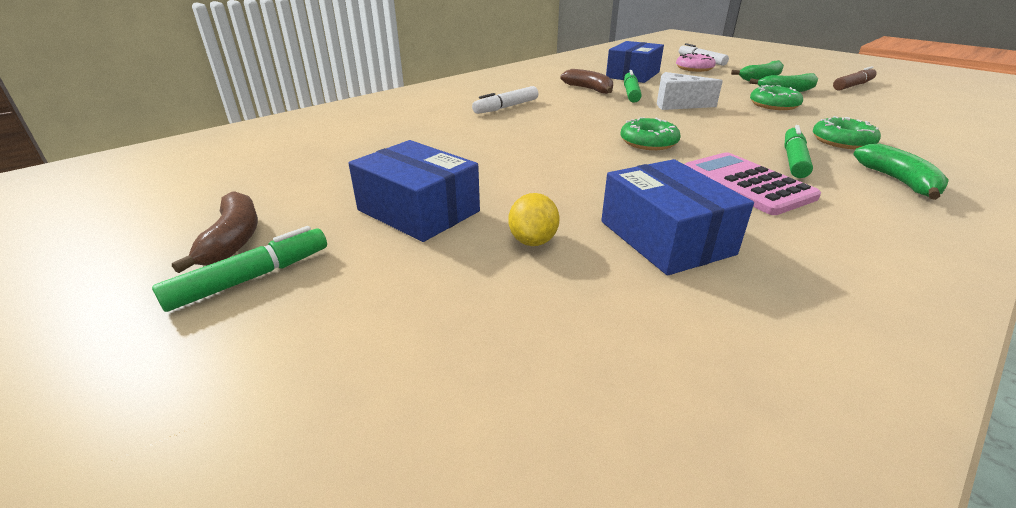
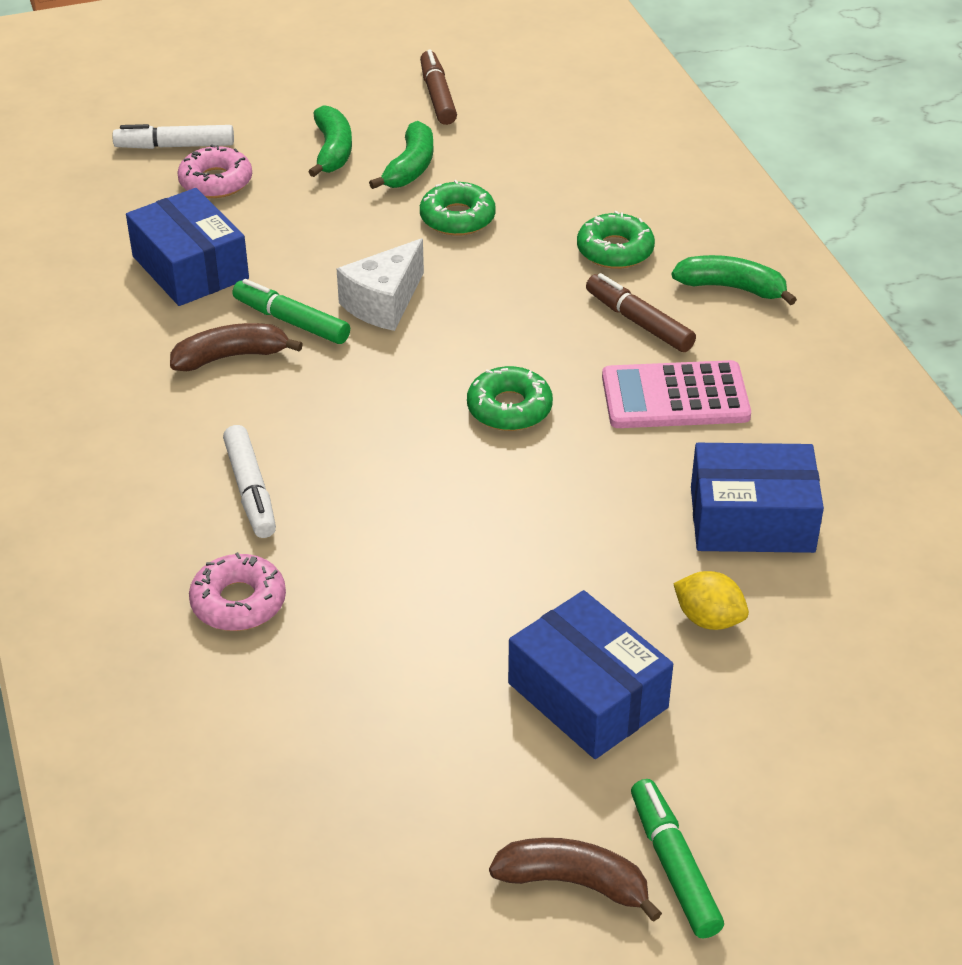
camera: 65 degrees left, 10 degrees up
blue box [348,140,480,242] -> blue box turned 75 degrees clockwise [508,590,673,759]
green marker [784,125,813,178] -> brown marker [586,273,696,352]
none -> pink donut [189,552,286,631]

